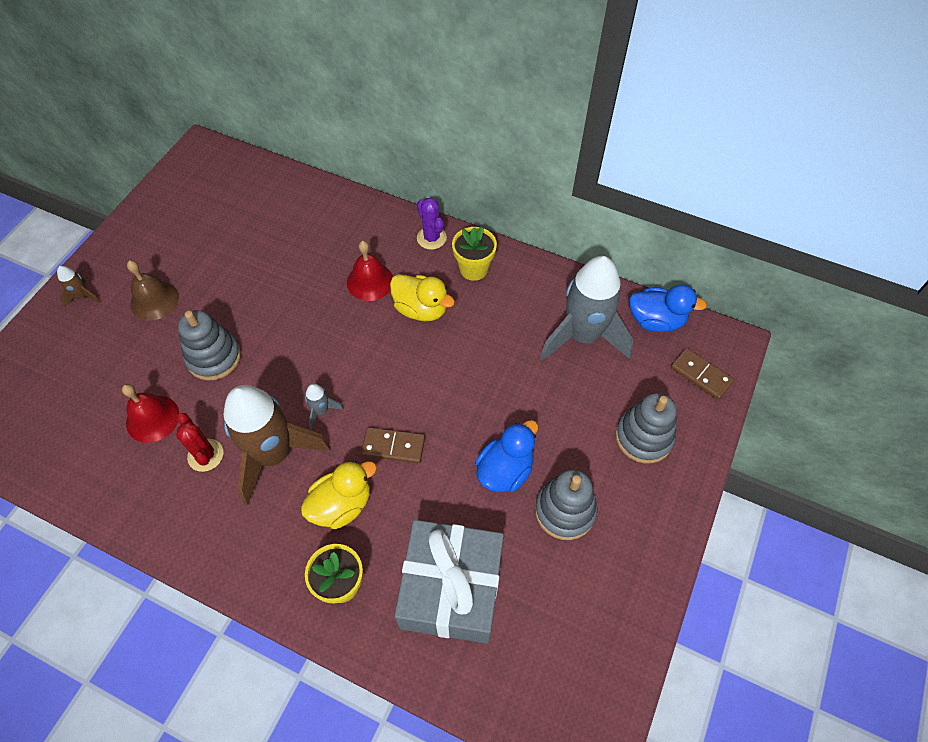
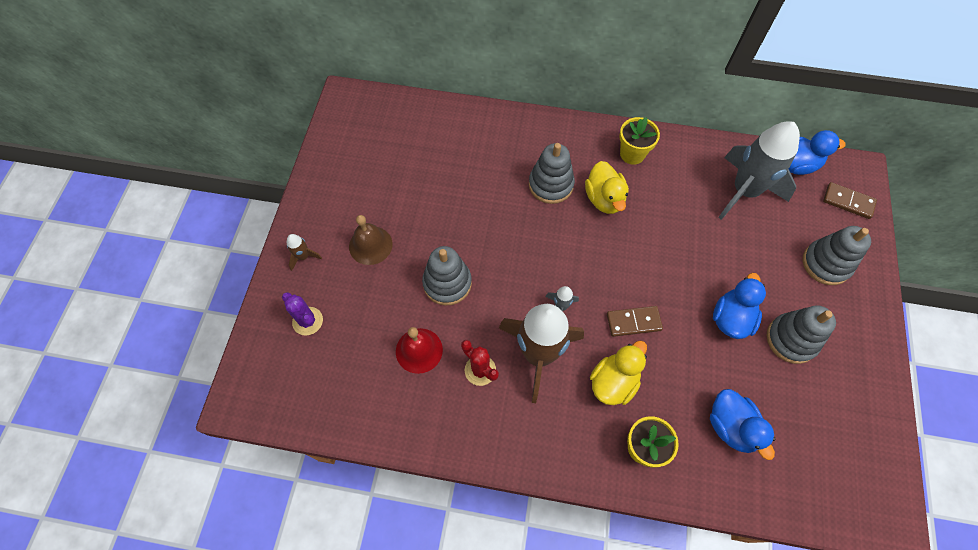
camera: 15 degrees left, 5 degrees up
red bell [347,241,393,301] -> grey stacking toy [529,143,575,204]
yellow duck [390,274,455,321] -> yellow duck turned 60 degrees clockwise [585,161,629,214]
grey gift [394,520,504,644] -> blue duck [710,389,776,460]
purple cactus [417,198,447,250] -> purple cactus moved to [282,292,323,336]

